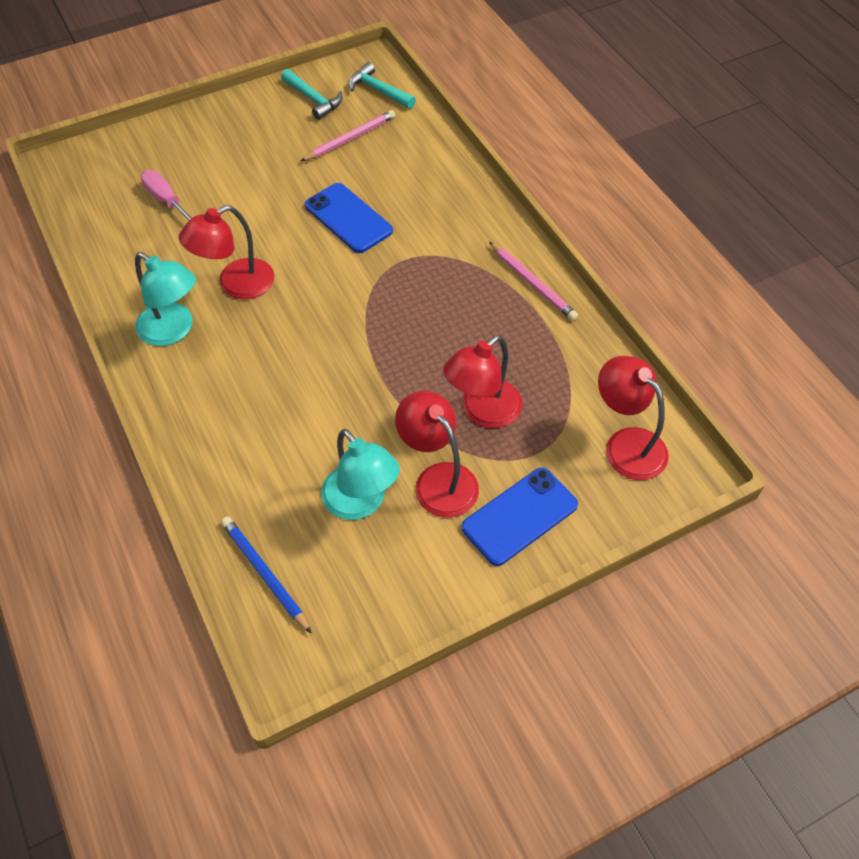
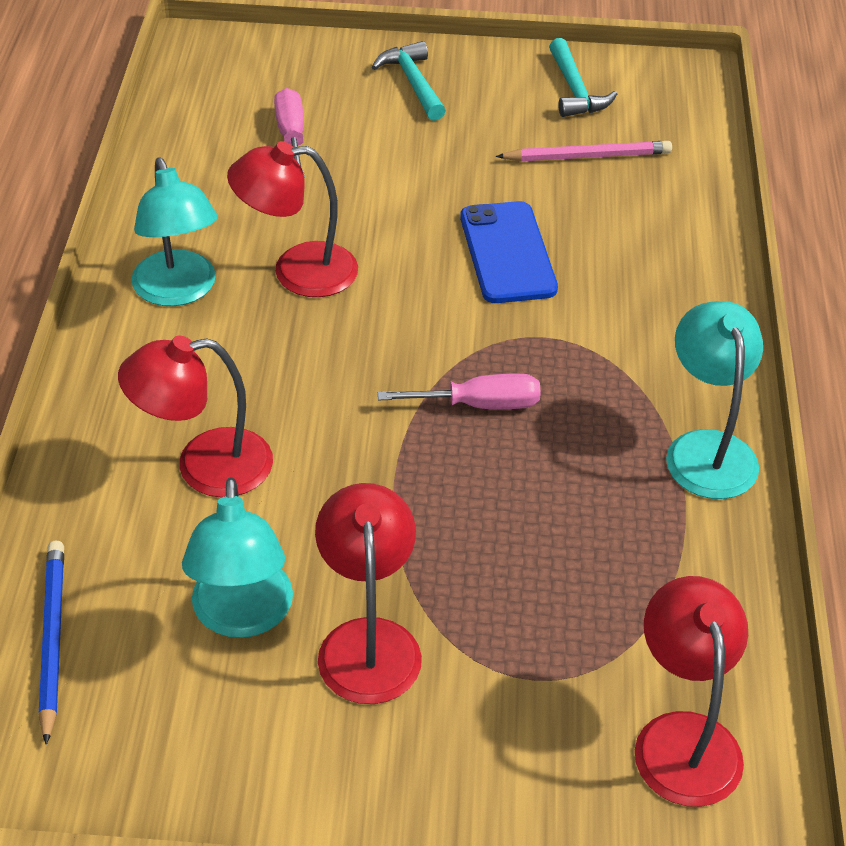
camera: 30 degrees right, 10 degrees down
turquoise hammer [348,62,416,109] -> turquoise hammer moved to [372,41,446,121]
red lamp [443,335,522,428] -> red lamp moved to [118,336,273,498]
blue phone [462,467,578,566] -> none
pink pencil [489,242,578,321] -> turquoise lamp [666,301,763,499]
none -> pink screwdriver [378,373,541,409]

